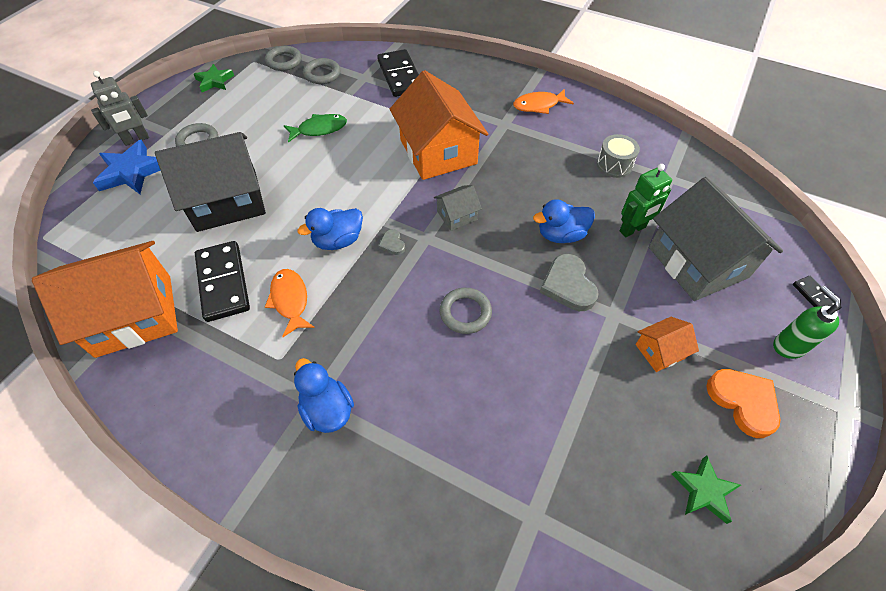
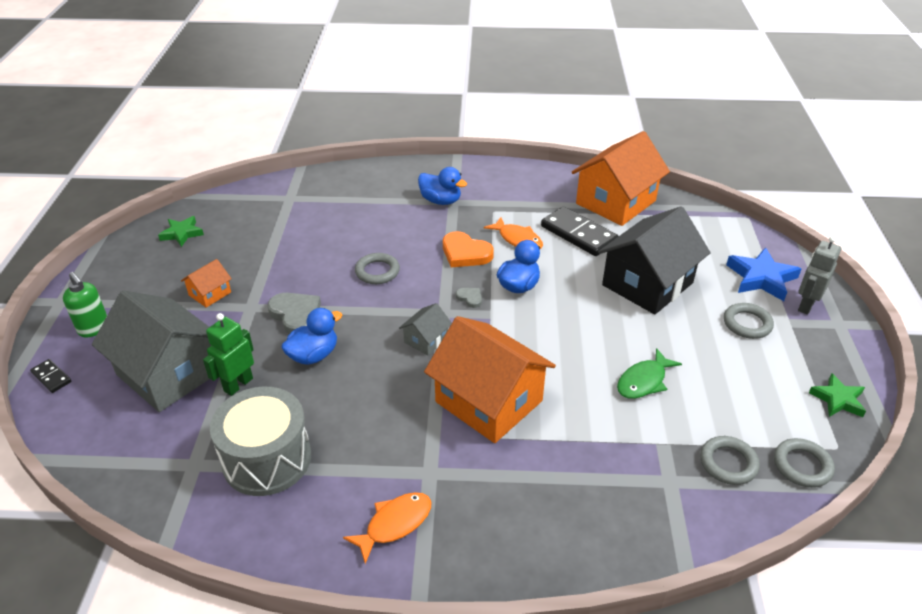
camera: 155 degrees right, 15 degrees down
black domino [377,49,419,97] -> none
grey drum [597,134,640,178] -> grey drum [210,387,311,496], size x1.87
orange heart [706,369,781,438] -> orange heart moved to [443,231,494,267]

